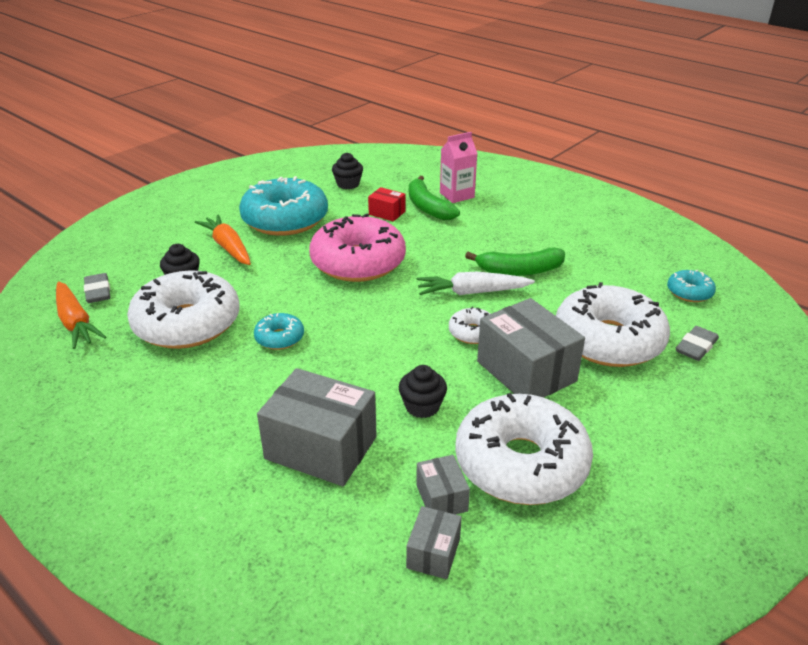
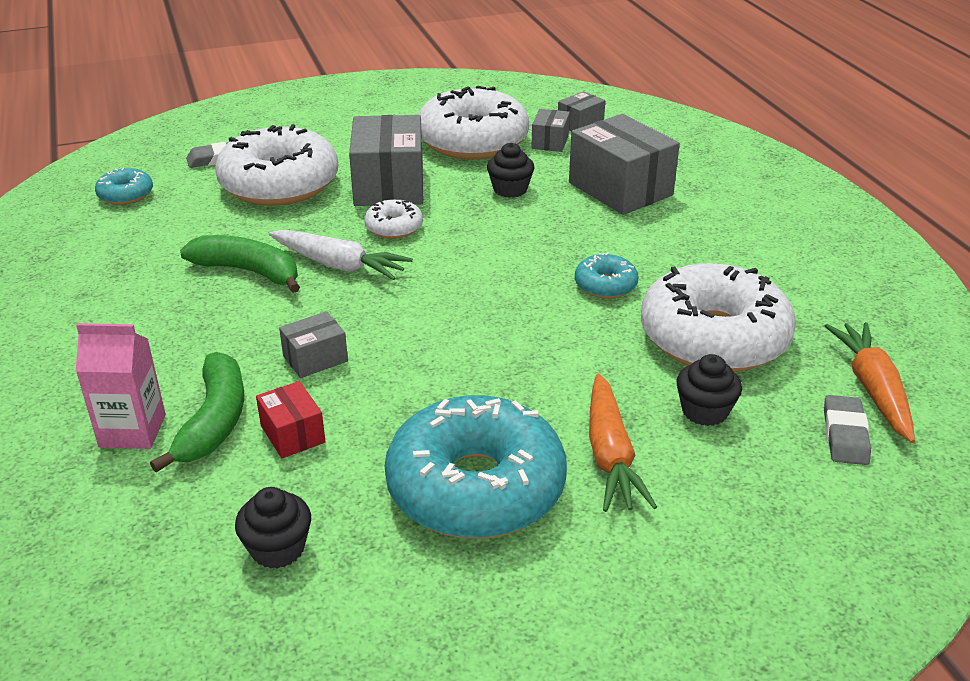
camera: 150 degrees left, 0 degrees up
pink donut [309,213,406,282] -> none
none -> grey box [279,312,348,378]

